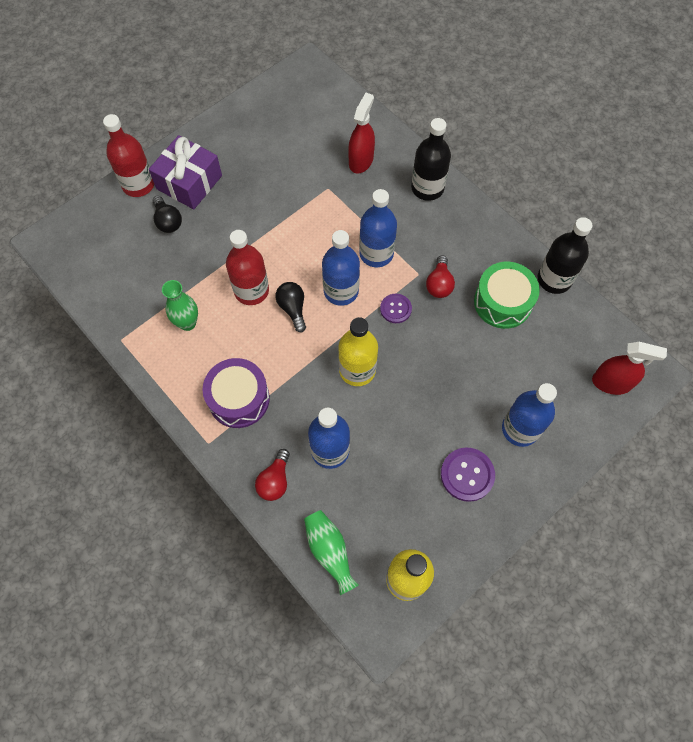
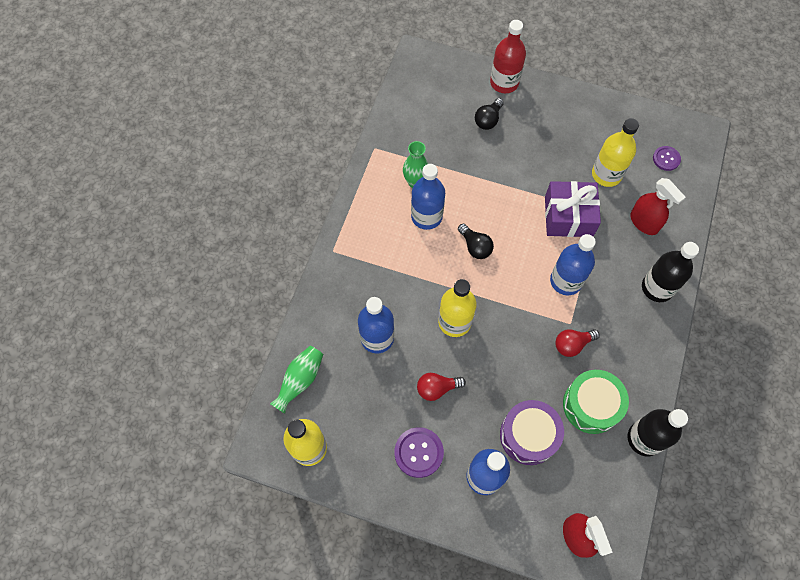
camera: 60 degrees right, 0 degrees up
purple gift [149,135,222,209] -> purple gift moved to [545,181,601,237]
purple drum [202,358,270,428] -> purple drum moved to [500,400,564,465]
red bottle [226,230,269,305] -> none
red light bulb [255,449,290,501] -> red light bulb moved to [417,373,466,401]
black light bulb [275,282,306,332] -> black light bulb turned 105 degrees clockwise [458,224,494,259]
blue bottle [322,230,360,306] -> blue bottle moved to [411,164,445,230]
red spray bottle [348,93,375,174] -> red spray bottle turned 60 degrees clockwise [630,178,686,235]
purple button [380,294,412,323] -> purple button moved to [653,146,681,171]
none -> yellow bottle [592,118,639,187]

